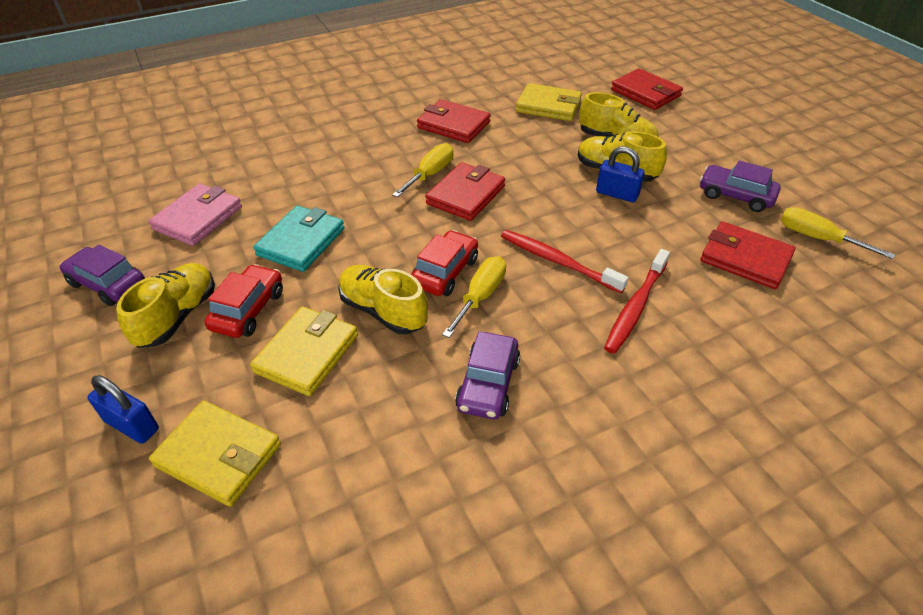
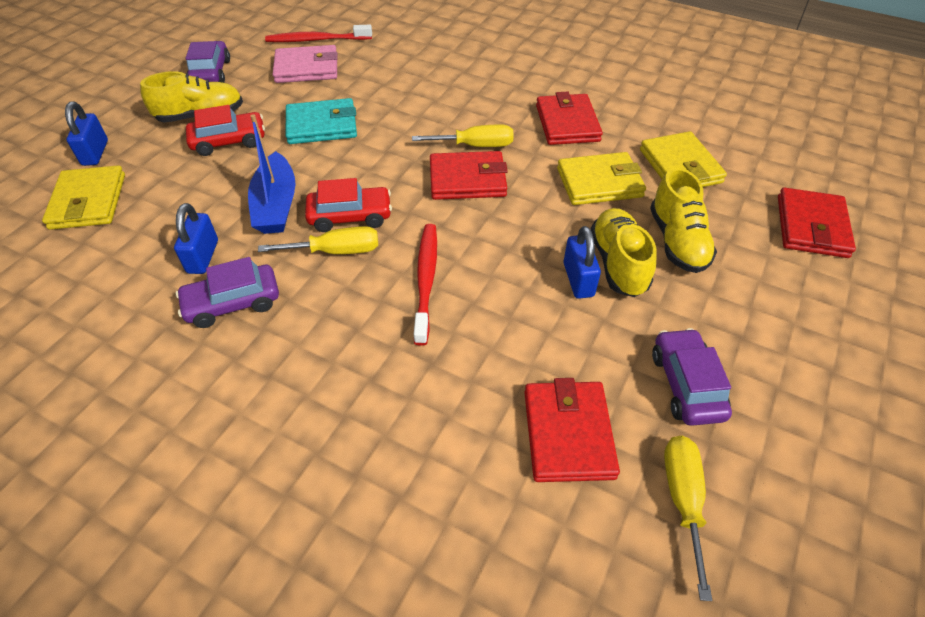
camera: 55 degrees right, 5 degrees up
yellow wallet [250,306,358,396] -> yellow wallet moved to [557,152,646,205]
yellow shoe [338,265,428,334] -> blue boat [248,114,296,234]
red toothbrush [604,249,670,354] -> red toothbrush moved to [265,25,372,42]
none -> blue padlock [174,203,218,274]

